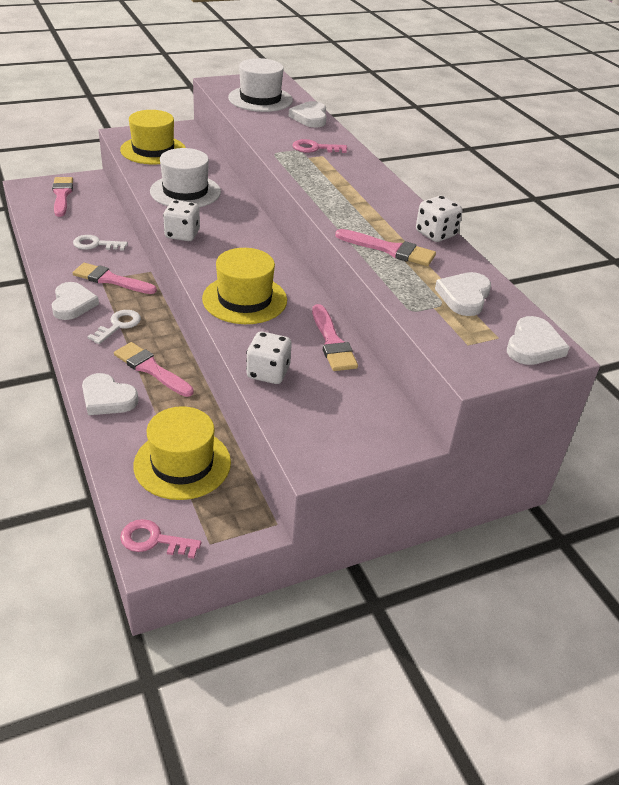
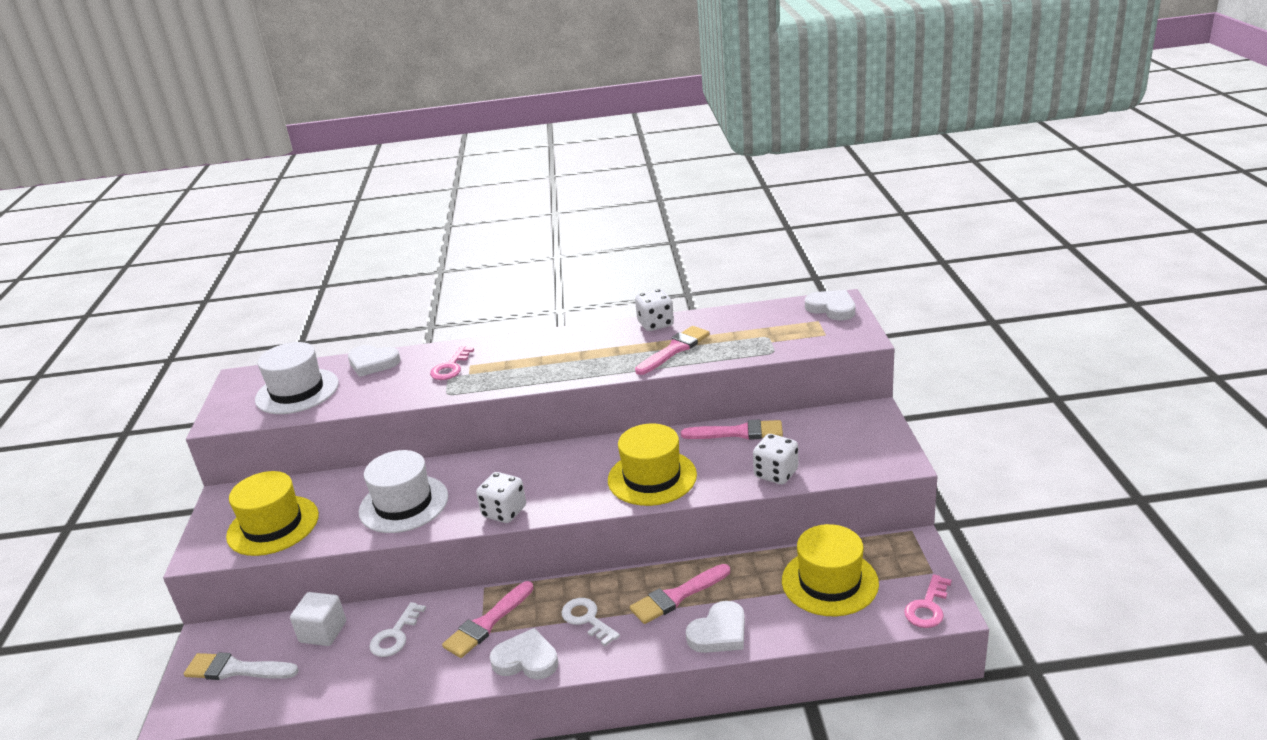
camera: 65 degrees left, 10 degrees down
pink brush [52,177,73,217] -> white brush [184,652,299,680]
white heart [435,272,491,316] -> none
none -> white cube [290,592,346,646]

